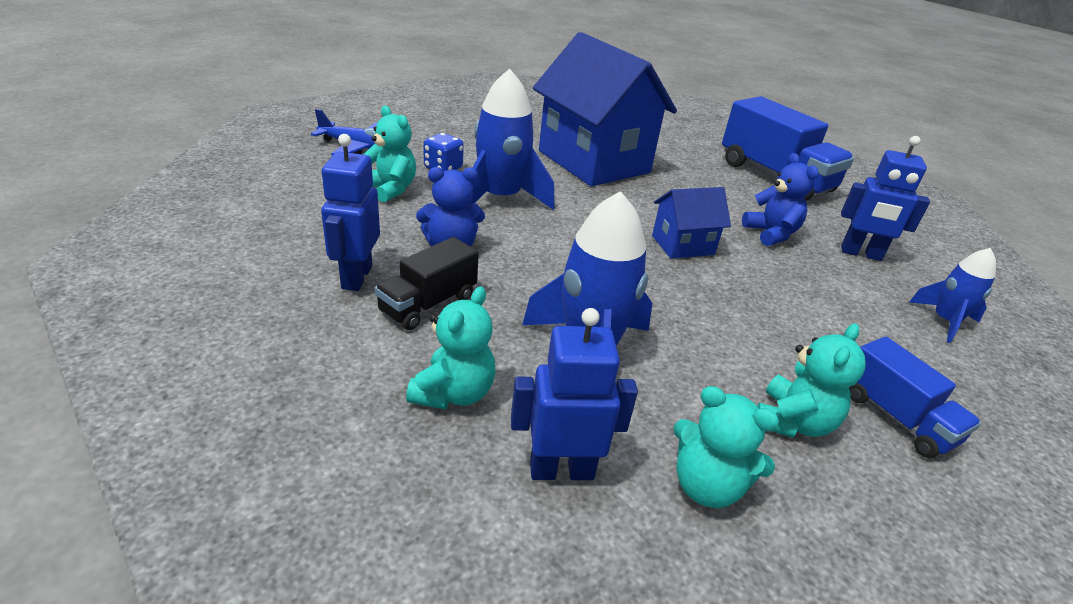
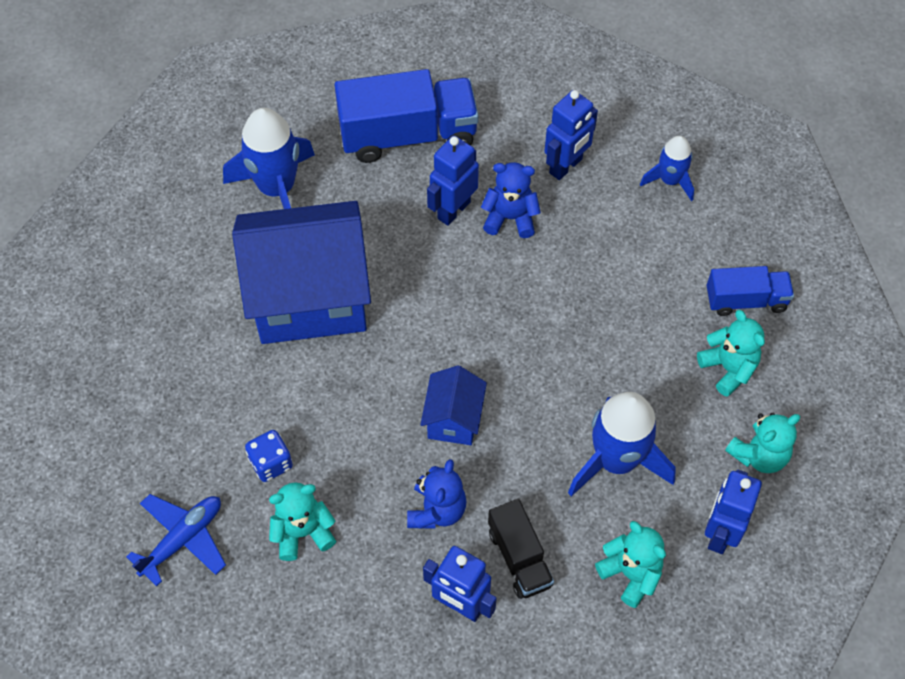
camera: 60 degrees left, 25 degrees up
blue rocket [469,69,555,210] -> blue rocket moved to [223,108,315,209]
blue house [652,187,731,259] -> blue house moved to [420,365,487,445]
none -> blue robot [427,136,479,226]

